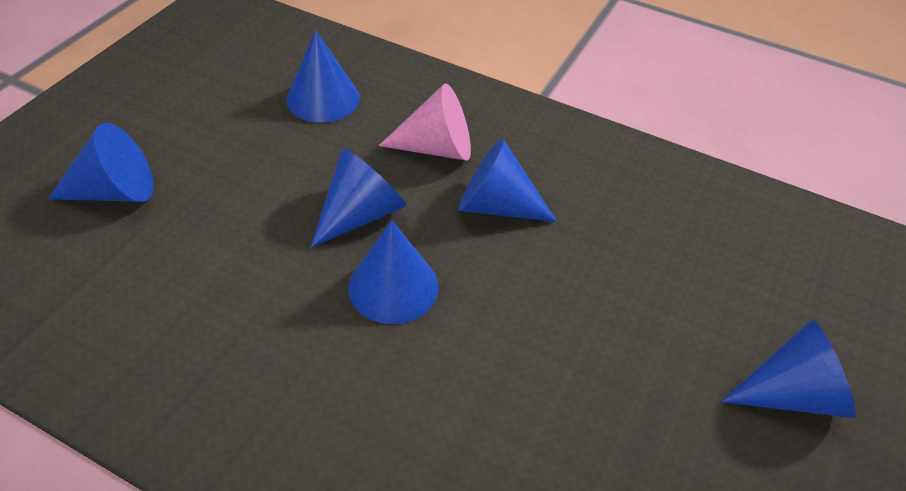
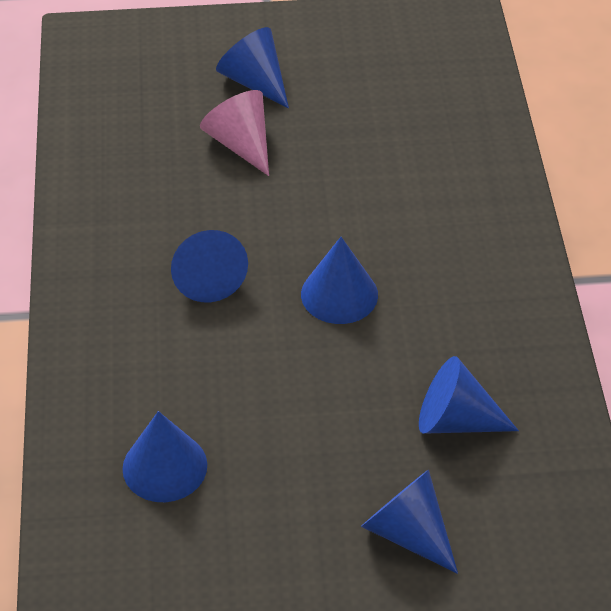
camera: 120 degrees left, 0 degrees up
blue cone [311,148,406,248] -> blue cone moved to [419,356,519,434]
pink cone [379,83,471,161] -> pink cone moved to [200,90,269,176]

